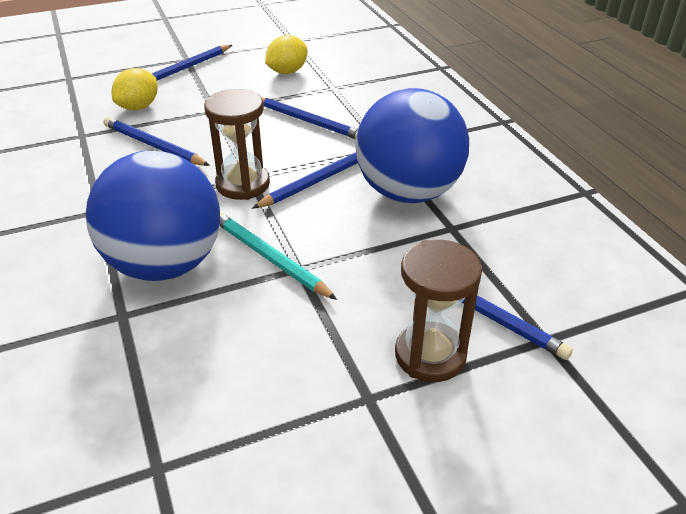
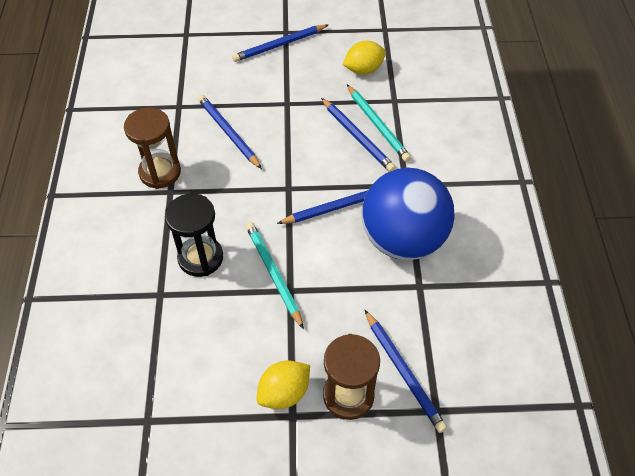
camera: 20 degrees right, 15 degrees up
blue ball [85,151,220,281] -> black hourglass [165,194,223,277]
yellow lemon [112,68,158,110] -> yellow lemon moved to [256,360,310,409]
brown hourglass [204,89,270,200] -> brown hourglass moved to [124,108,181,189]
none -> turquoise pencil [347,85,411,162]

